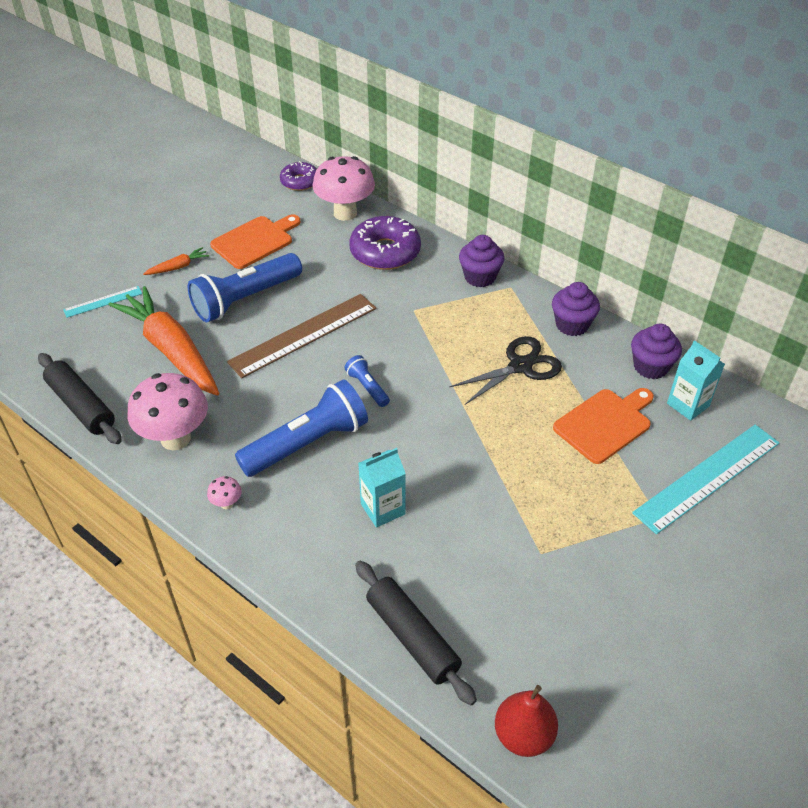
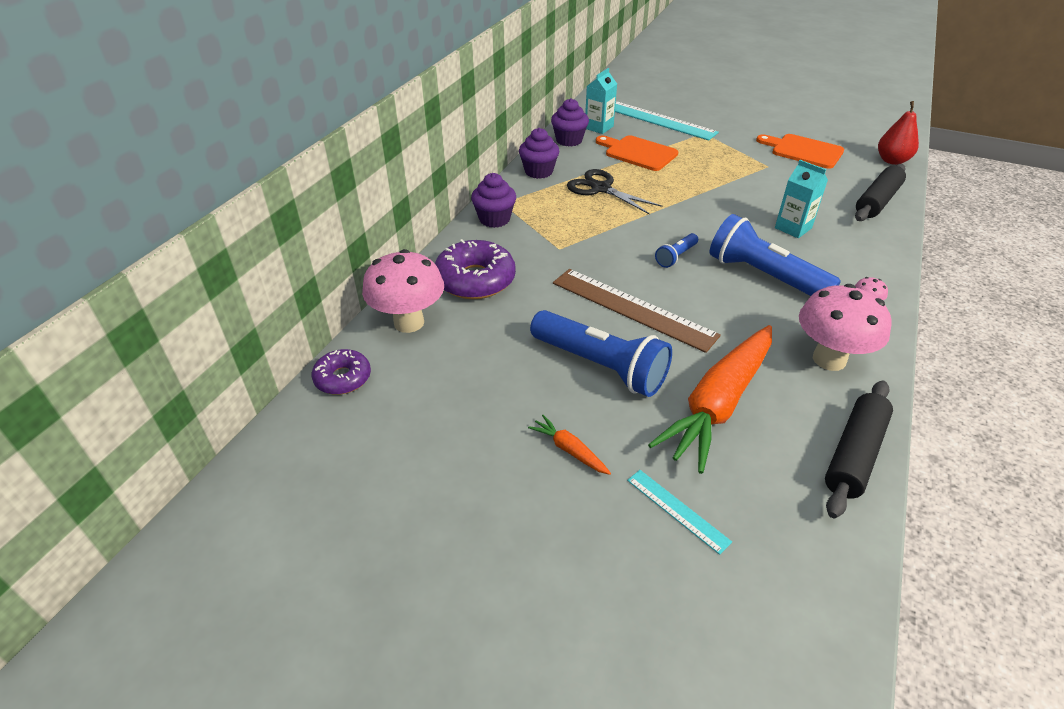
camera: 105 degrees left, 5 degrees down
orange cutting board [210,214,301,269] -> orange cutting board moved to [756,134,844,169]

